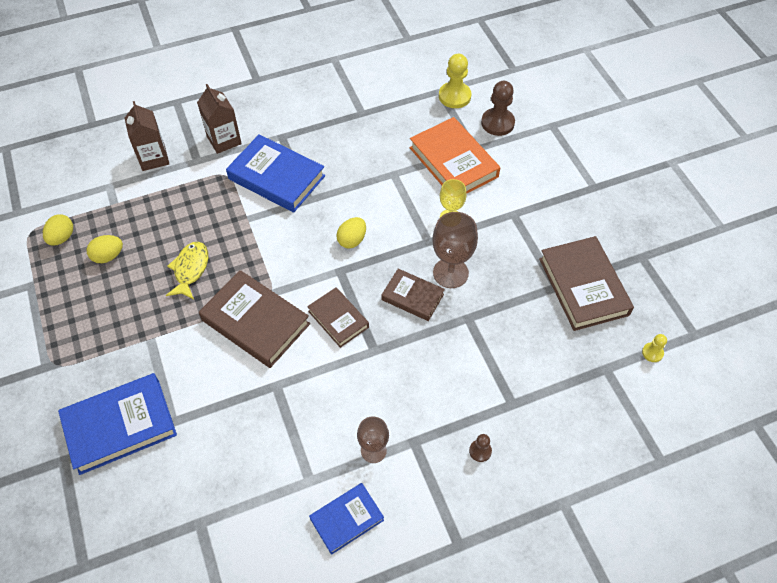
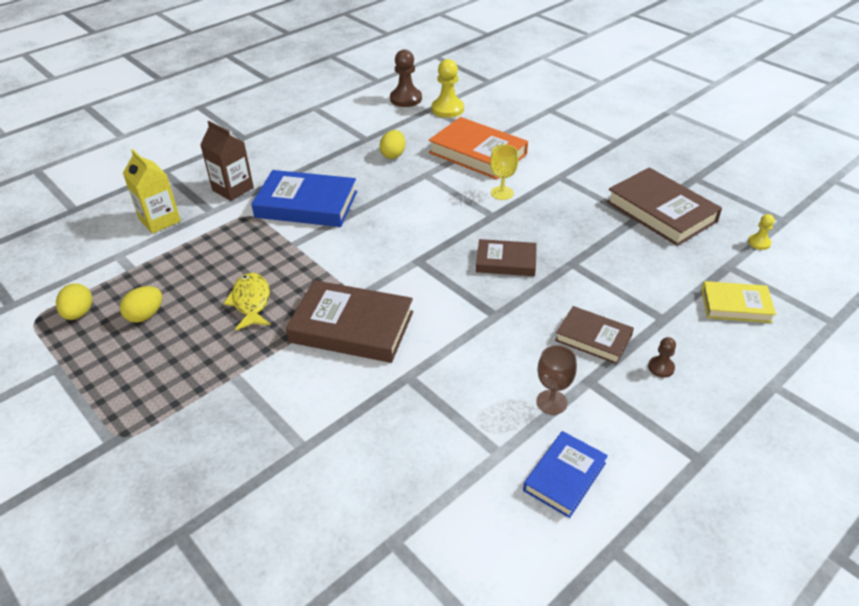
camera: 20 degrees left, 15 degrees down
blue book [58,373,177,475] -> none
brown carton [124,101,169,171] -> yellow carton [123,149,181,234]
brown book [307,287,369,348] -> brown book moved to [555,306,634,364]
yellow egg [336,217,366,248] -> yellow egg moved to [379,130,405,159]
brown goblet [432,212,478,288] -> none
brown pawn [481,81,515,136] -> brown pawn moved to [390,49,422,107]
none -> yellow book [701,281,776,323]

